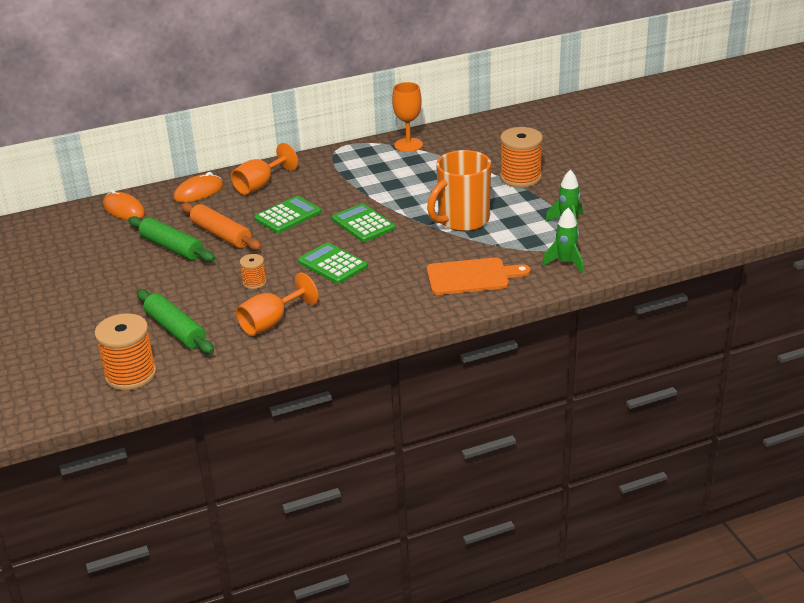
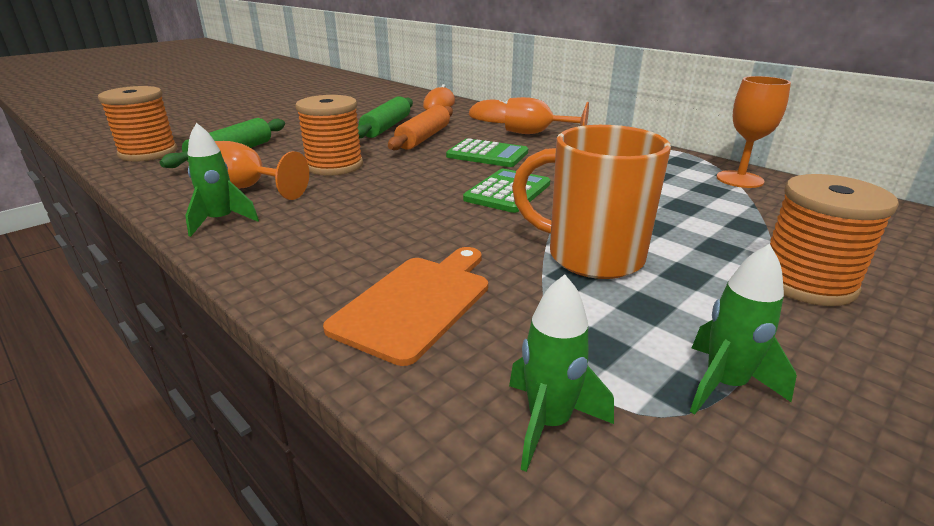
camera: 65 degrees right, 5 degrees down
orange spool [240,254,267,289] -> orange spool [295,95,363,176], size x1.94
green calculator [298,242,368,284] -> none
orange cutting board [427,257,531,295] -> orange cutting board turned 120 degrees counterclockwise [323,247,488,366]
none -> green rocket [185,123,259,237]

